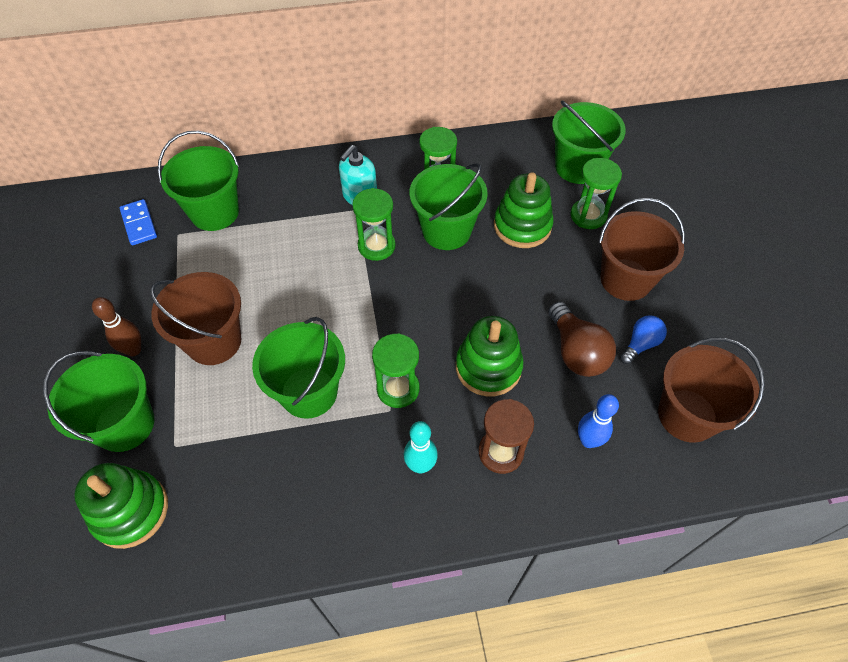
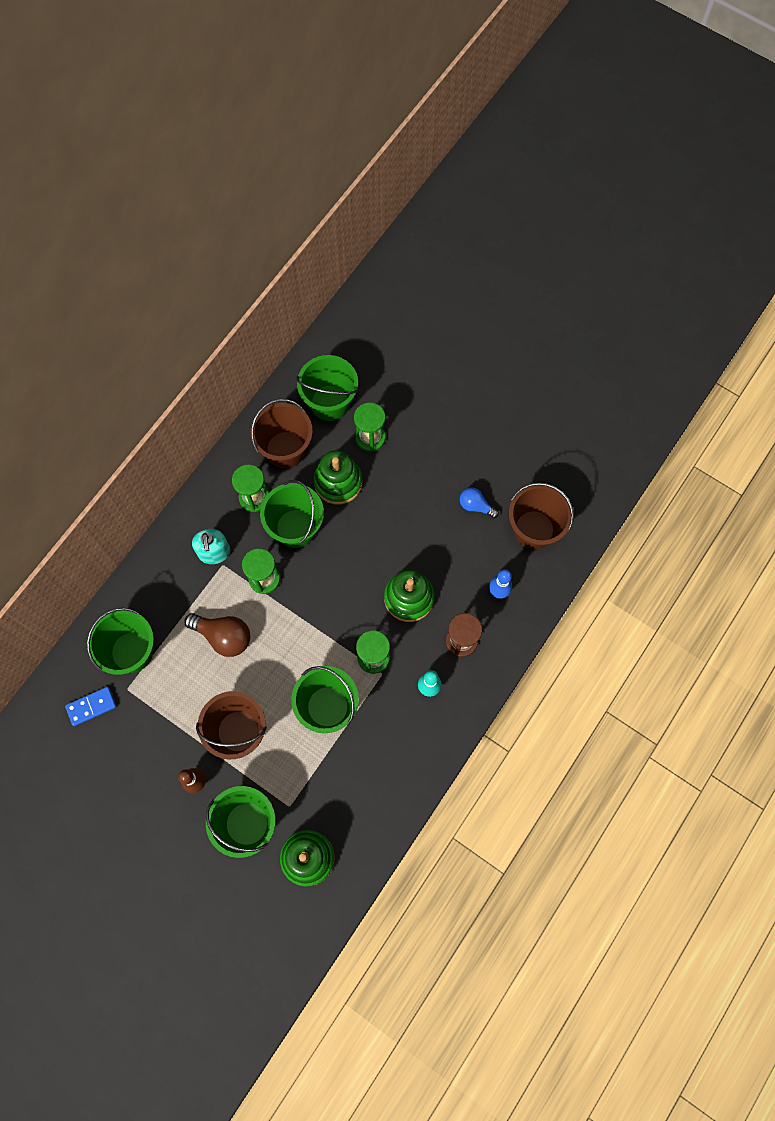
camera: 45 degrees left, 15 degrees up
blue domino [120,199,157,245] -> blue domino turned 45 degrees counterclockwise [65,687,116,726]
brown light bulb [548,302,616,377] -> brown light bulb moved to [184,613,250,657]
brown bucket [599,198,685,301] -> brown bucket moved to [250,399,313,468]
blue light bulb [620,315,667,364] -> blue light bulb turned 60 degrees counterclockwise [460,487,499,518]

